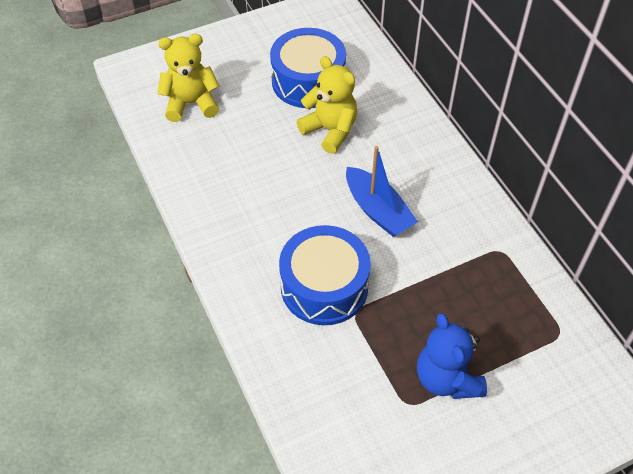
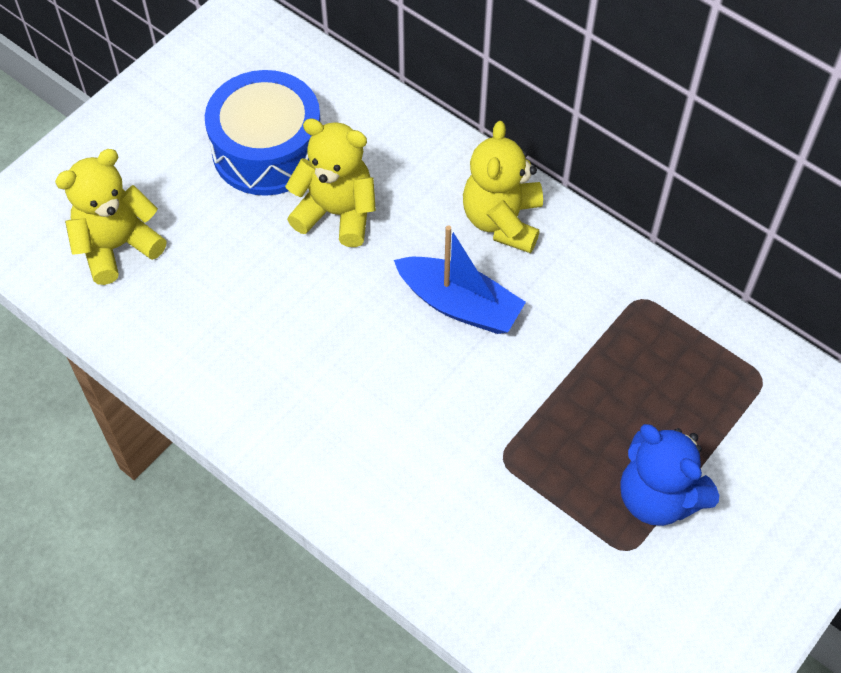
camera: 25 degrees left, 5 degrees up
blue drum [279,225,371,325] -> none
none -> yellow teddy bear [463,121,543,253]

